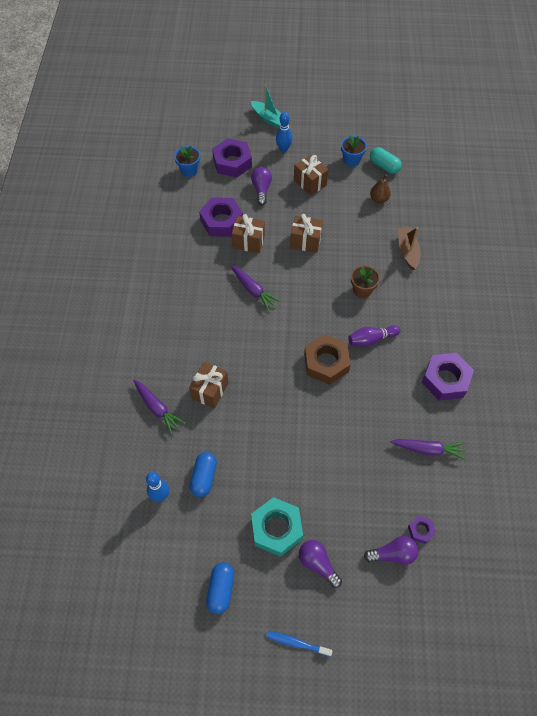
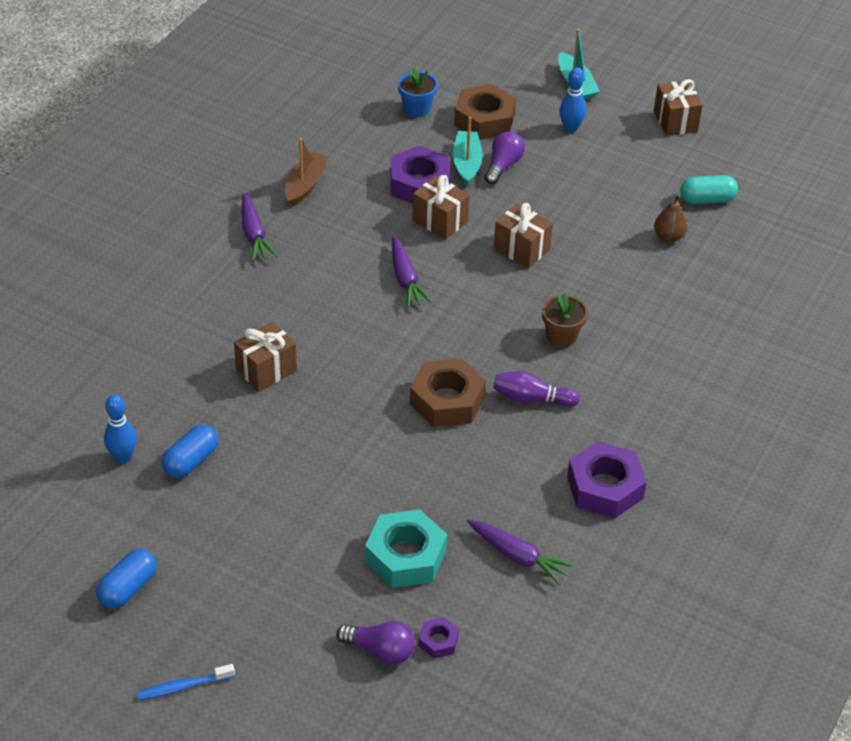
camera: 25 degrees right, 15 degrees down
purple carrot [133,380,186,434] -> purple carrot moved to [242,193,277,261]
purple nut [212,138,252,178] -> brown nut [454,84,516,140]
turquoise nut [251,497,303,557] -> turquoise nut moved to [365,509,447,588]
blue toothbrush [266,631,332,657] -> blue toothbrush turned 60 degrees counterclockwise [136,664,235,700]
brown gift [294,155,329,196] -> brown gift moved to [654,79,703,136]
purple light bulb [299,540,342,588] -> none
blue flower pot [341,135,367,167] -> none
turquoise capsule [370,147,402,174] -> turquoise capsule turned 75 degrees counterclockwise [680,175,738,204]
brown boat [398,227,421,270] -> brown boat moved to [285,138,328,207]
none -> turquoise boat [453,117,483,186]

